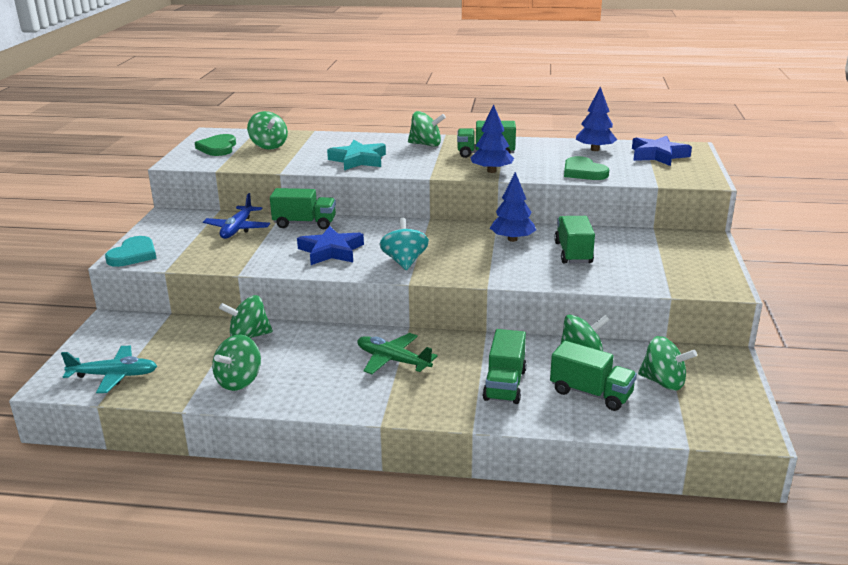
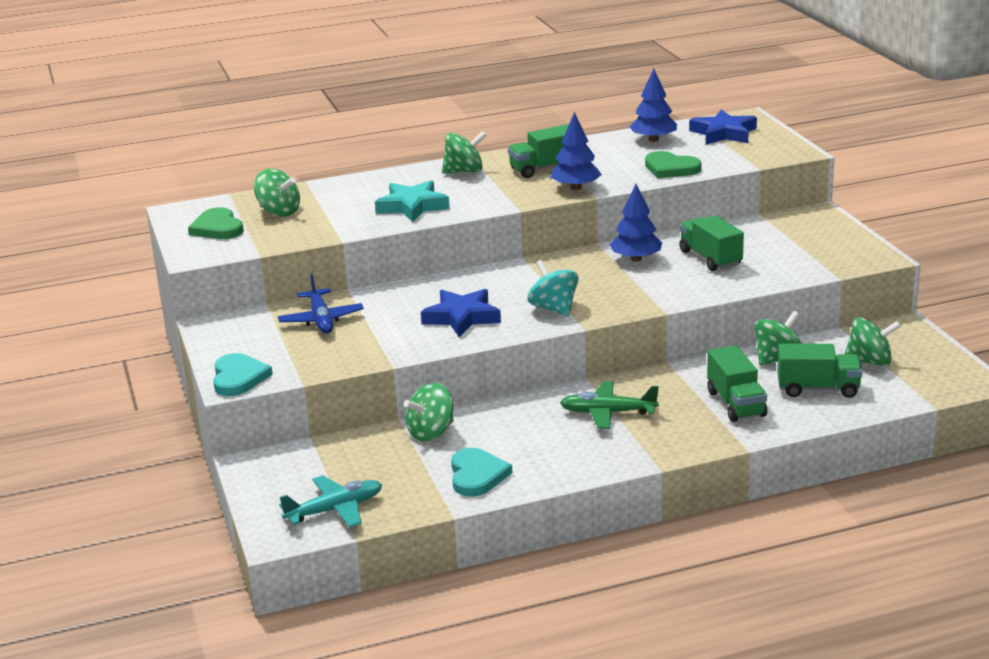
camera: 25 degrees left, 0 degrees up
green spinning top [212,335,261,391] -> turquoise heart [451,448,512,497]
green truck [270,188,336,229] -> none

